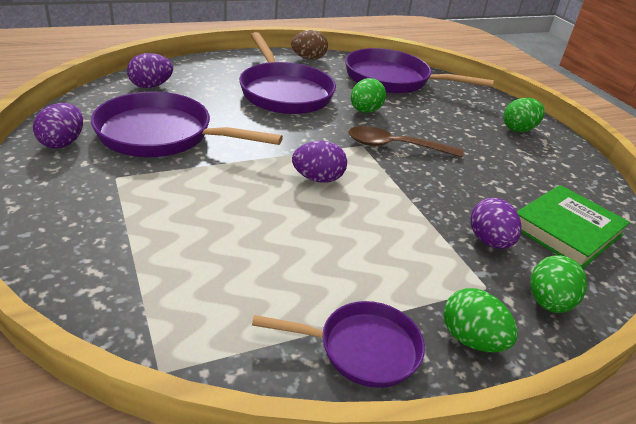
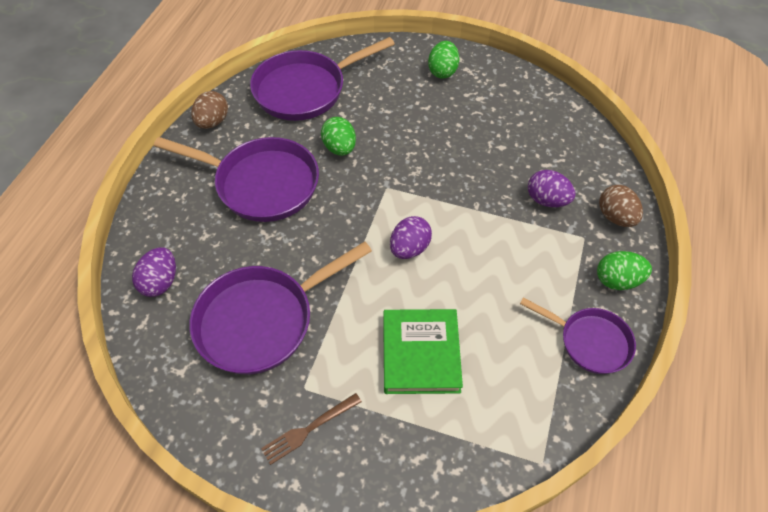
camera: 45 degrees left, 20 degrees up
purple egg [33,103,83,149] -> none
purple pan [252,301,425,388] -> purple pan turned 75 degrees clockwise [520,297,636,374]
brown spoon [348,126,463,157] -> none
green book [517,185,630,269] -> green book moved to [383,309,463,394]
green egg [530,255,587,313] -> brown egg [599,185,643,227]
none -> brown fork [261,393,362,465]

